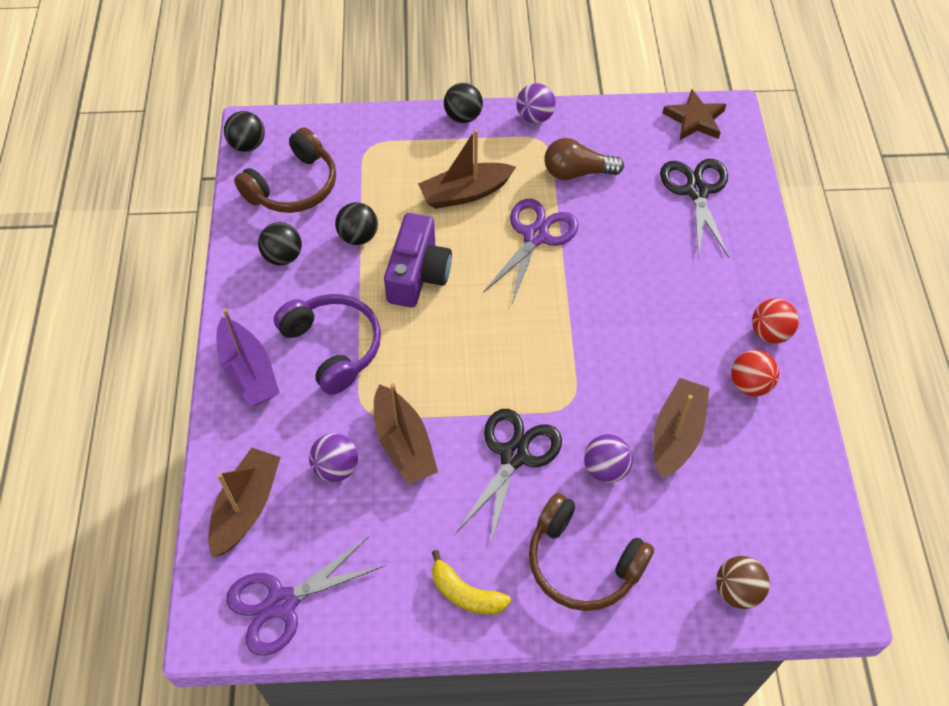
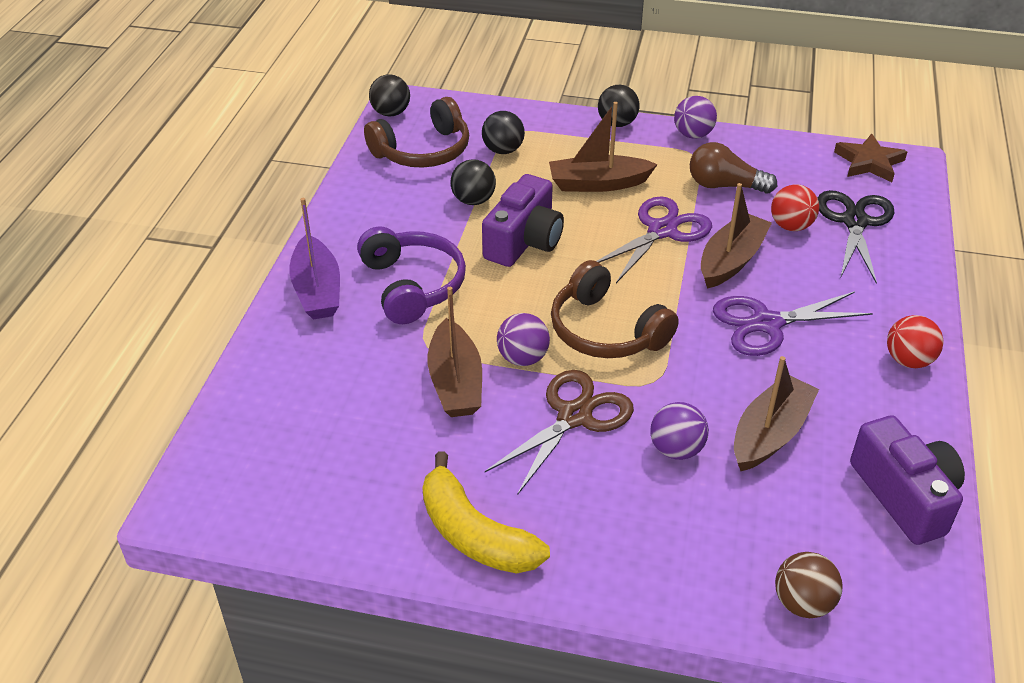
camera: 15 degrees right, 15 degrees down
brown boat [208,448,281,558] -> brown boat moved to [701,183,772,289]
purple scissors [226,536,384,656] -> purple scissors moved to [713,291,873,356]
black ball [258,222,302,265] -> black ball moved to [482,111,525,154]
purple ball [309,433,358,482] -> purple ball moved to [497,313,550,366]
yellow banana [432,550,511,615] -> yellow banana [422,451,550,574], size x1.54
black scissors [457,409,562,545] -> brown scissors [485,370,634,495]
brown headphones [529,493,654,611] -> brown headphones moved to [551,260,679,358]
red ball [731,350,779,396] -> red ball moved to [771,184,819,231]
none -> purple camera [850,415,965,545]

